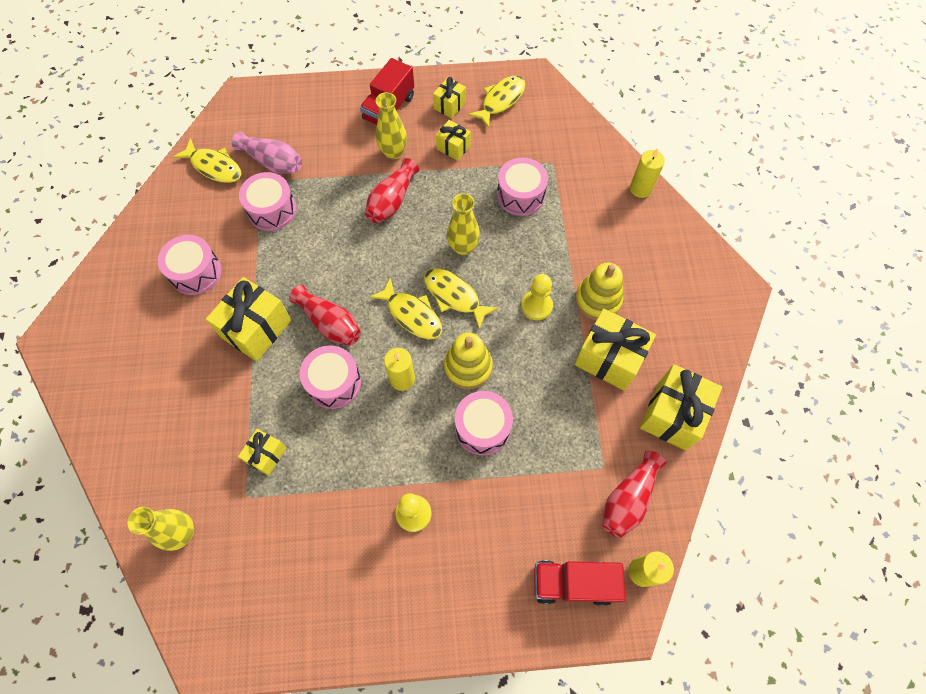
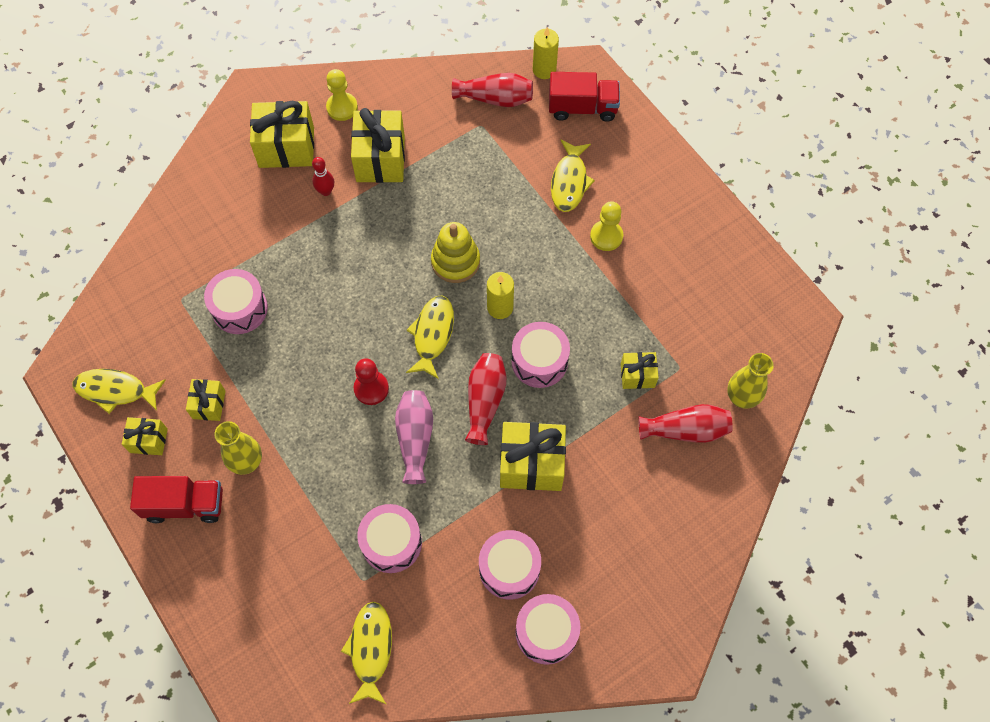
camera: 120 degrees left, 0 degrees up
pink vase [232,131,302,174] -> pink vase moved to [395,390,433,484]
red vase [365,158,419,223] -> red vase moved to [638,404,733,443]
yellow fish [424,268,498,329] -> yellow fish moved to [551,140,595,212]
yellow vase [447,193,480,255] -> none
pink drum [455,391,513,455] -> pink drum moved to [515,594,580,665]
yellow pawn [521,274,553,320] -> yellow pawn moved to [326,69,358,121]
red truck [534,560,625,606] -> red truck turned 60 degrees counterclockwise [549,72,620,122]
yellow stacking toy [575,263,623,320] -> red bowling pin [312,157,334,196]
yellow candle [630,148,665,198] -> none
yellow gift [640,364,722,450] -> yellow gift moved to [250,101,314,168]
none -> red pawn [354,358,389,405]

